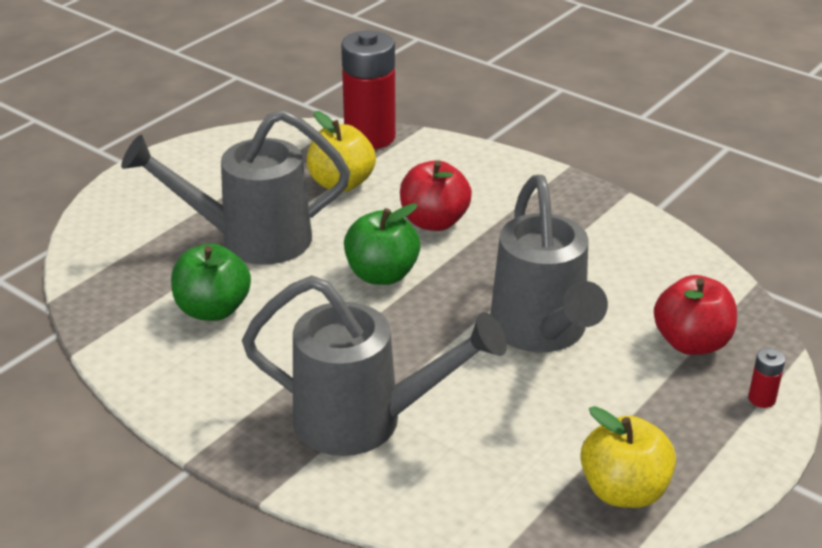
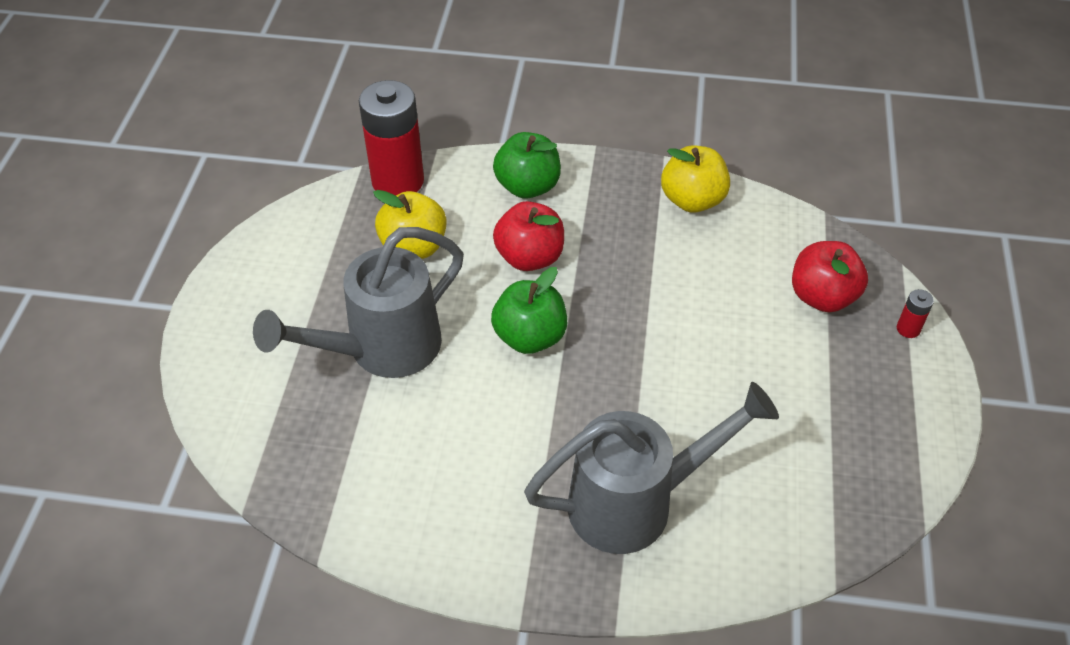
camera: 30 degrees left, 15 degrees up
green apple [171,243,251,321] -> green apple moved to [493,132,561,199]
grey watering can [490,175,608,353] -> none
yellow apple [580,406,676,508] -> yellow apple moved to [661,145,730,213]

